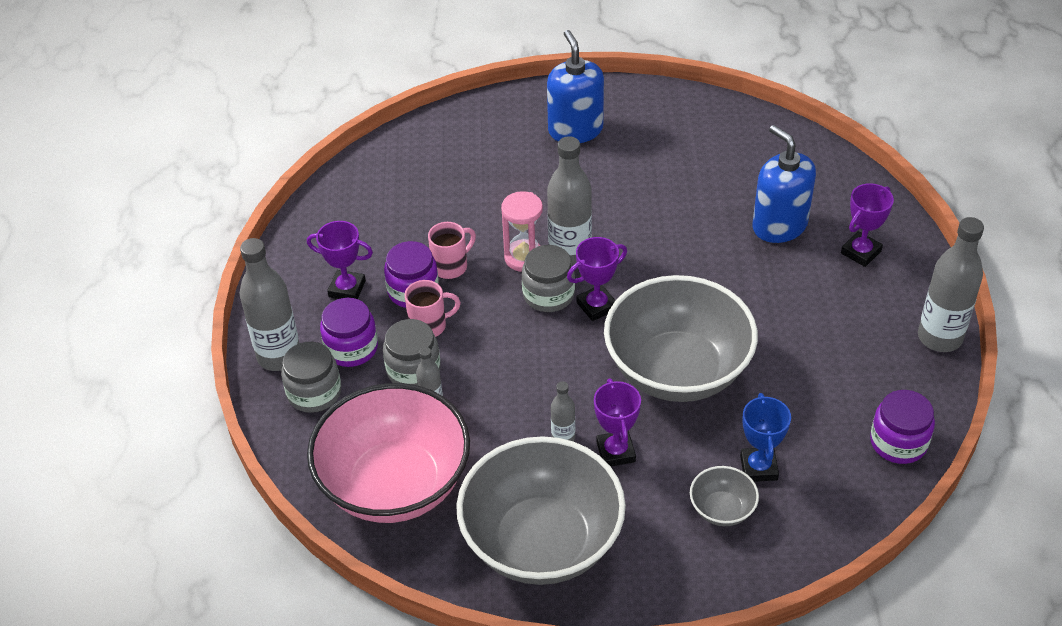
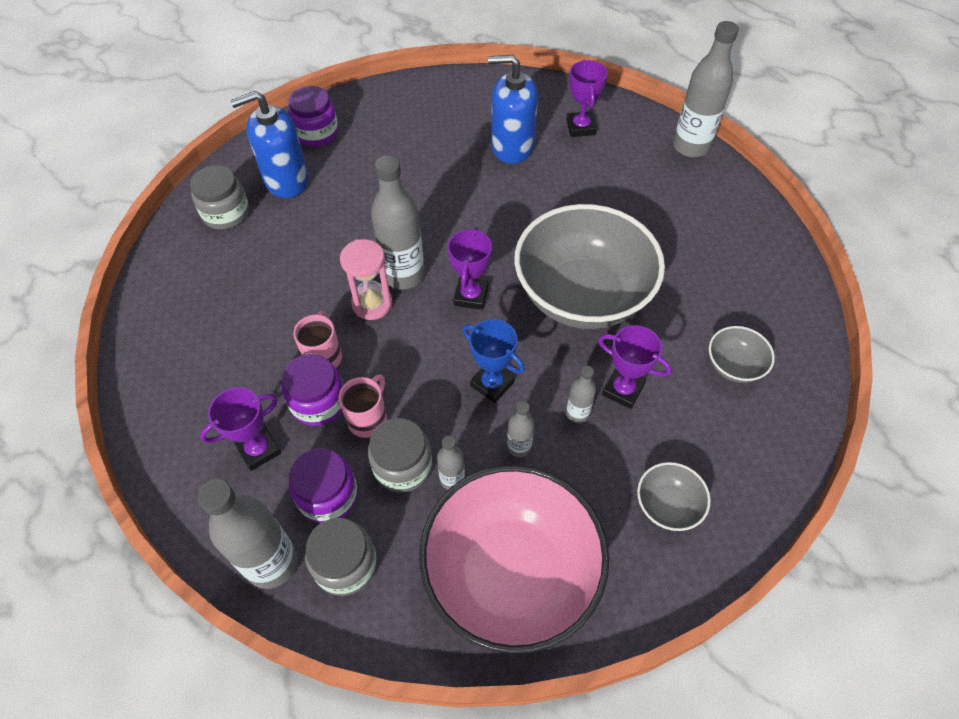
camera: 50 degrees left, 10 degrees up
grey bowl [456,436,626,585] -> grey bowl [637,462,711,531], size x0.42
grey jar [522,245,575,312] -> grey jar moved to [190,165,249,230]
blue soap dispenser [547,30,604,143] -> blue soap dispenser turned 45 degrees counterclockwise [230,91,309,198]
blue trophy [740,393,791,482] -> blue trophy moved to [462,319,525,403]
purple jar [870,390,935,464] -> purple jar moved to [288,86,338,146]
none -> grey bottle [507,401,534,457]

